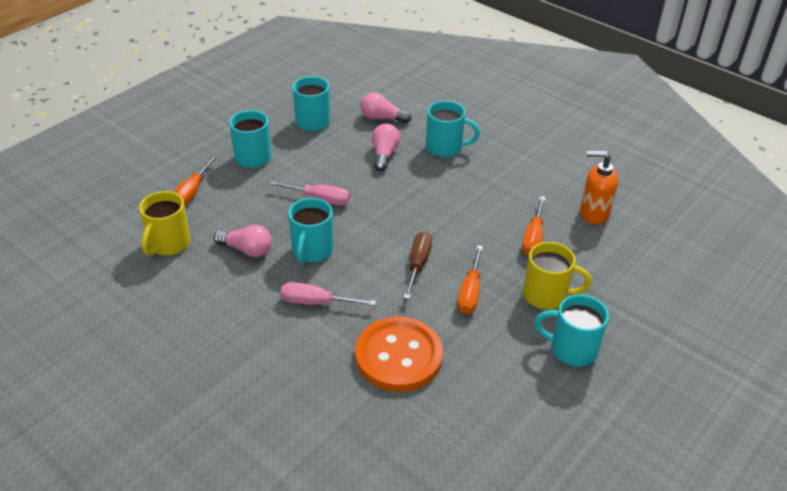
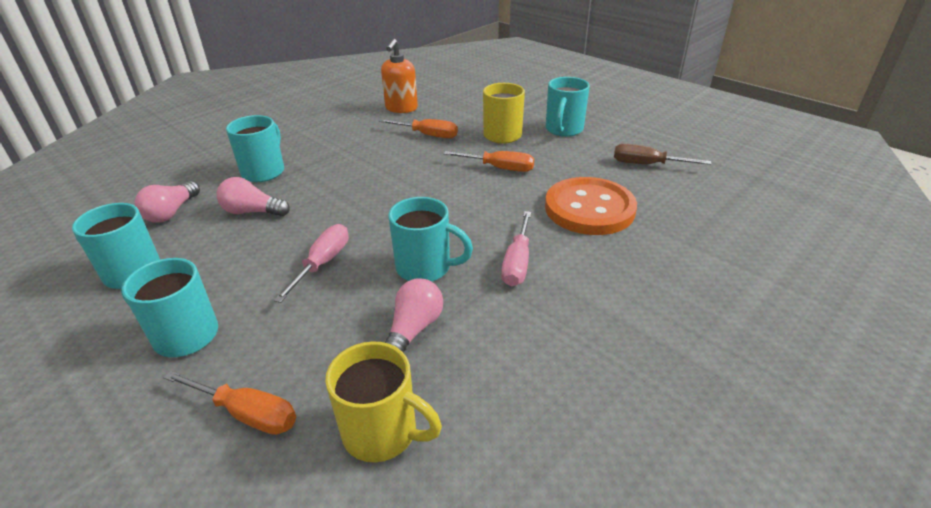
camera: 85 degrees left, 5 degrees down
brown screwdriver [404,232,432,299] -> brown screwdriver moved to [614,144,711,165]

